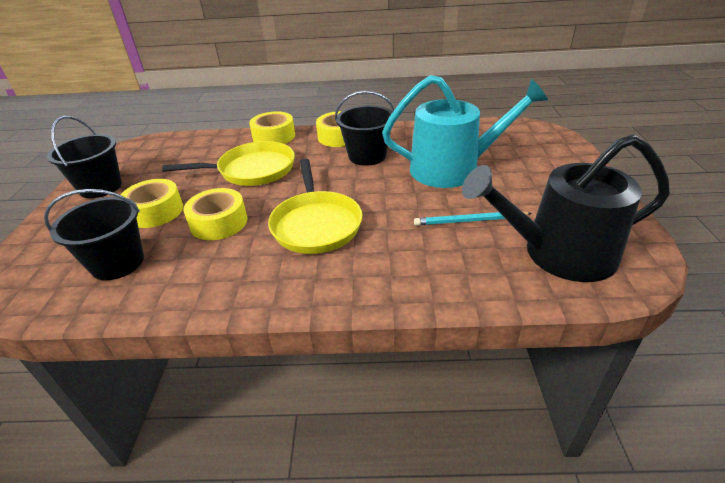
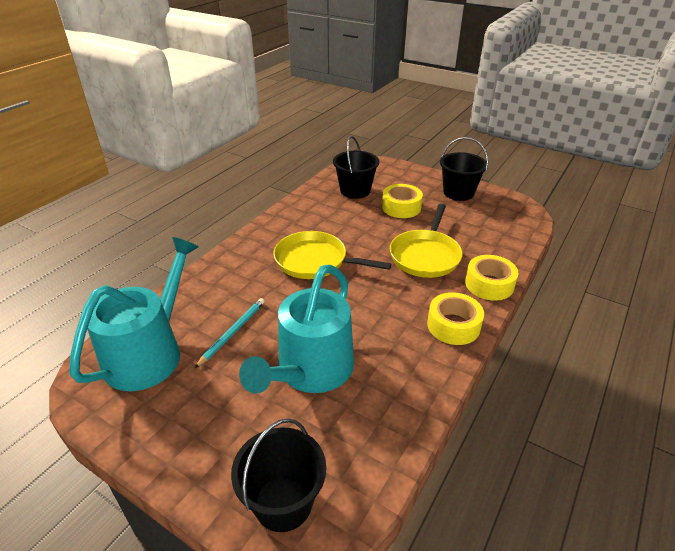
camera: 120 degrees right, 0 degrees up
yellow tape [183,188,247,240] -> none
black bucket [335,91,395,166] -> black bucket moved to [231,418,326,532]
black watering can [462,134,670,282] -> turquoise watering can [69,237,199,391]

